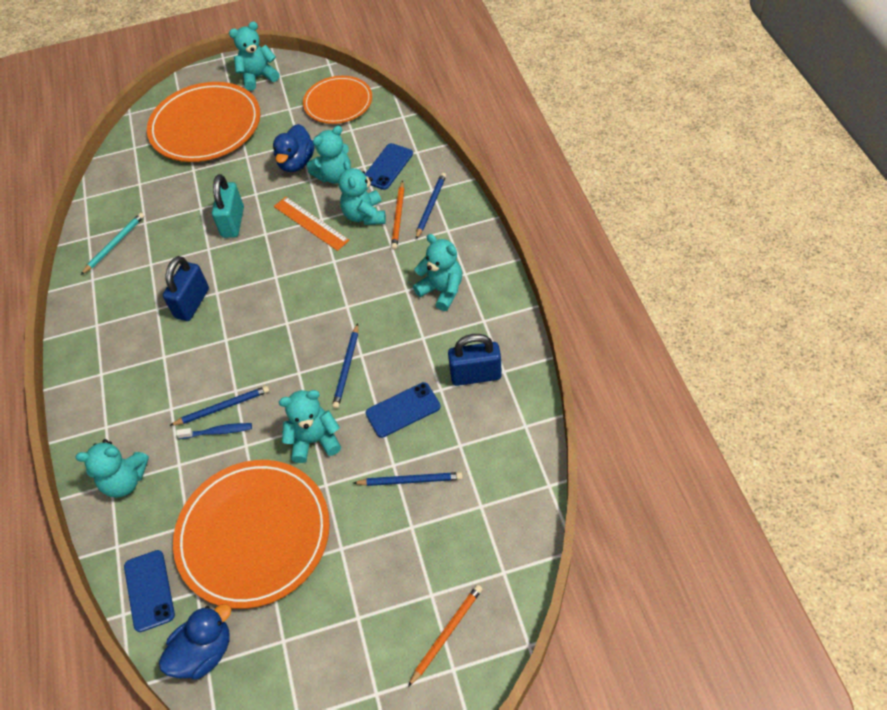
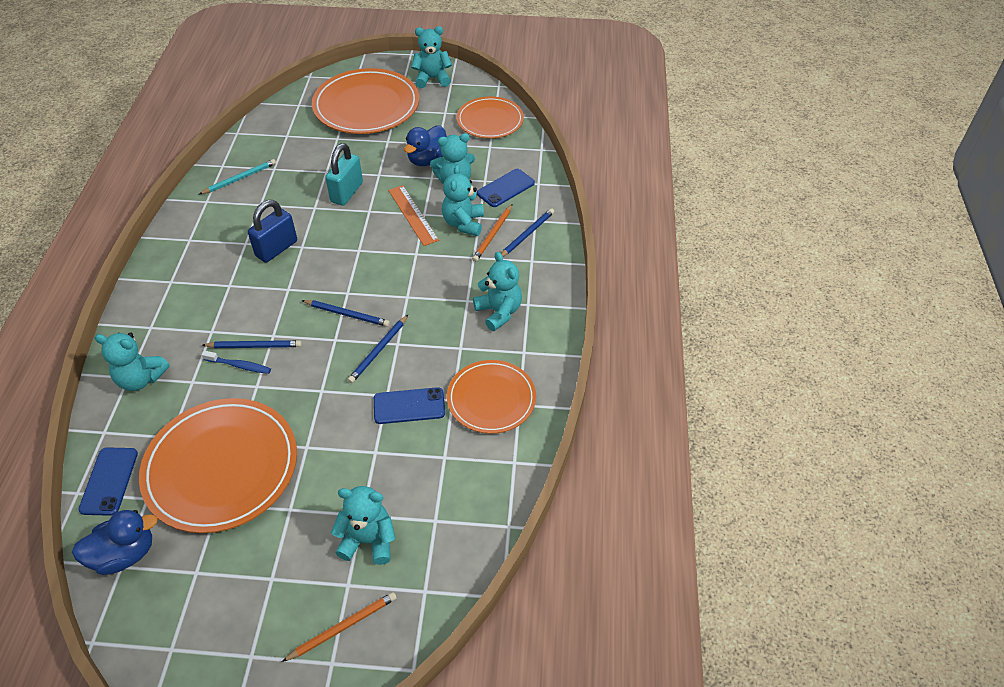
camera: 15 degrees right, 5 degrees down
turquoise teddy bear [279,390,341,463] -> turquoise teddy bear moved to [331,486,396,565]
blue pencil [354,472,463,486] -> blue pencil moved to [301,300,390,327]
blue padlock [448,334,502,386] -> orange plate [447,360,536,434]

